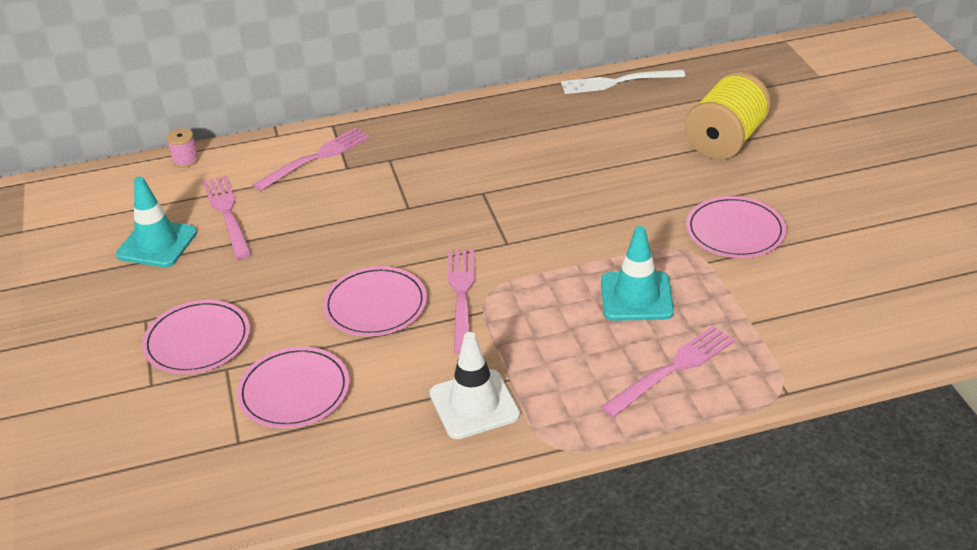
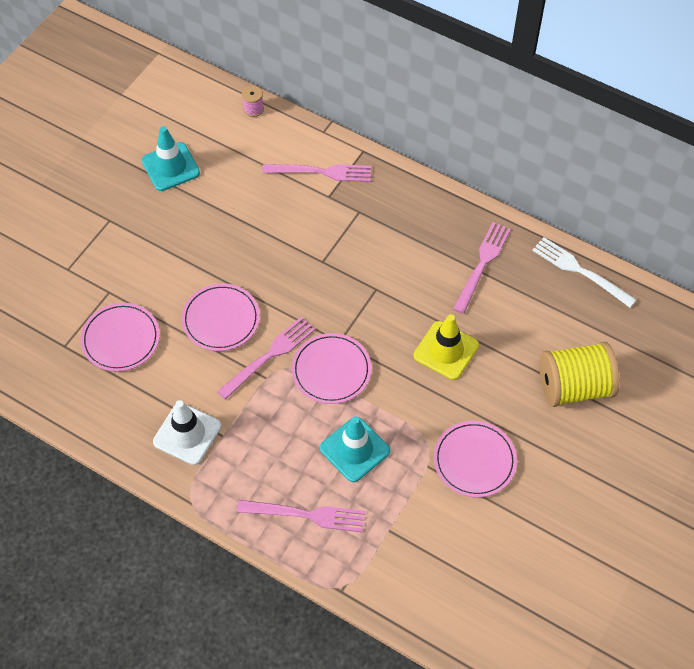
camera: 45 degrees right, 20 degrees up
pink plate [142,300,250,374] -> pink plate moved to [292,333,372,404]
pink fork [203,176,251,259] -> pink fork moved to [453,222,511,314]
none -> yellow traffic cone [414,314,479,380]

